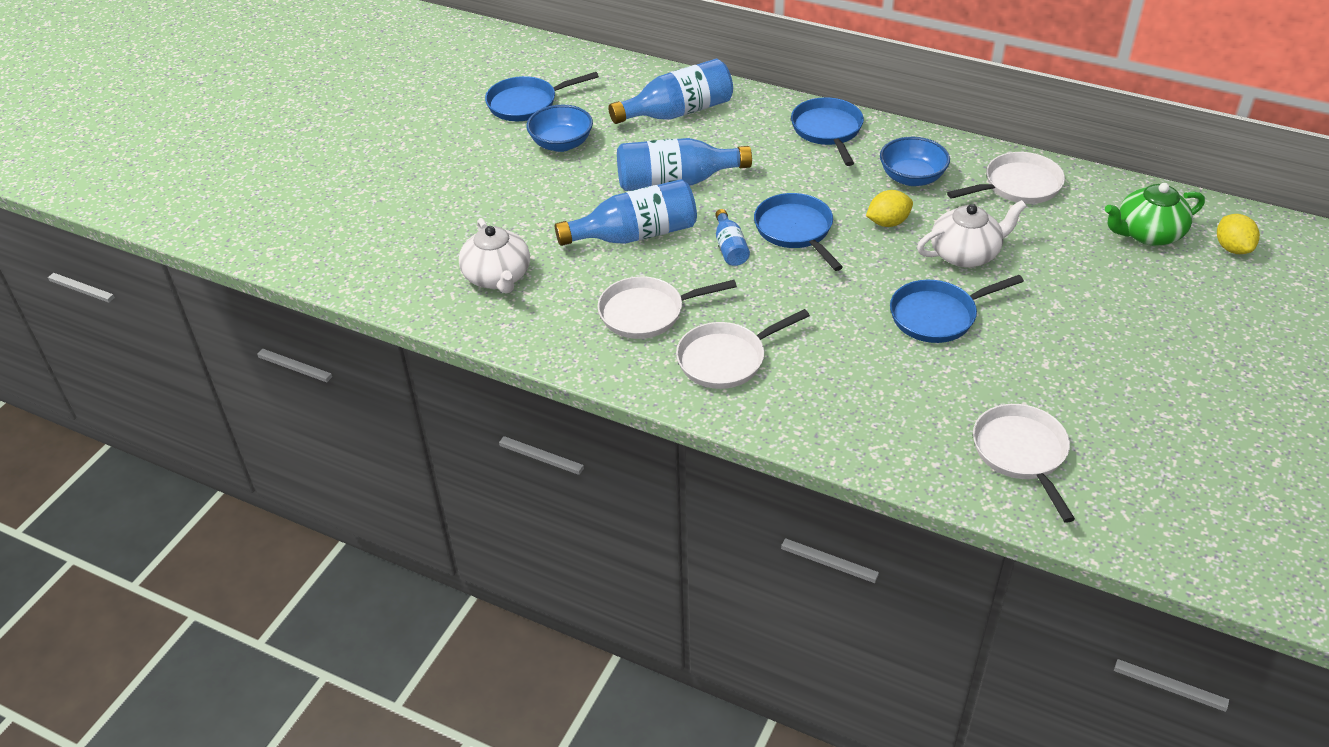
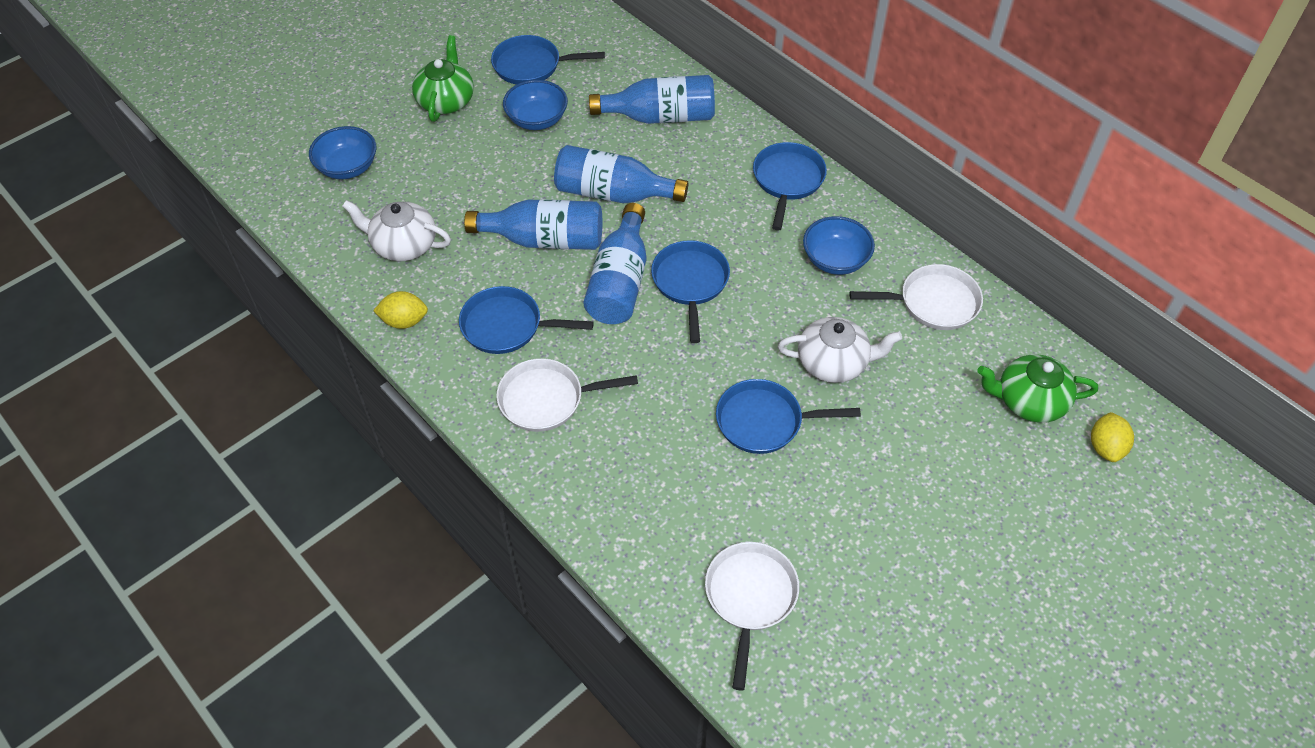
camera: 20 degrees right, 10 degrees up
white teapot [459,218,530,294] -> white teapot turned 105 degrees clockwise [342,200,451,261]
white pan [598,276,737,339] -> blue pan [459,286,594,354]
blue bottle [715,209,750,266] -> blue bottle [583,203,646,324], size x1.91
yellow lemon [866,190,913,227] -> yellow lemon moved to [373,291,428,329]
none -> blue bowl [309,126,376,179]
none -> green teapot [412,35,474,122]

